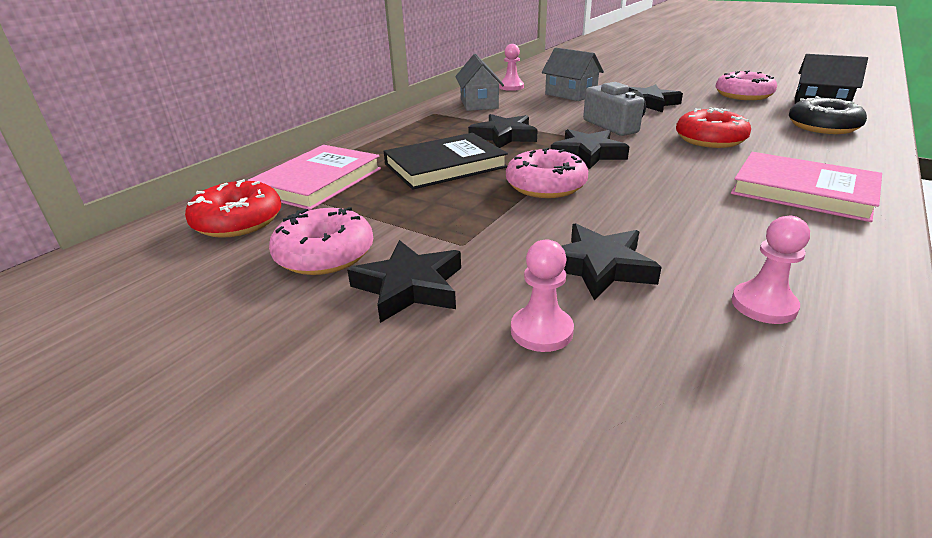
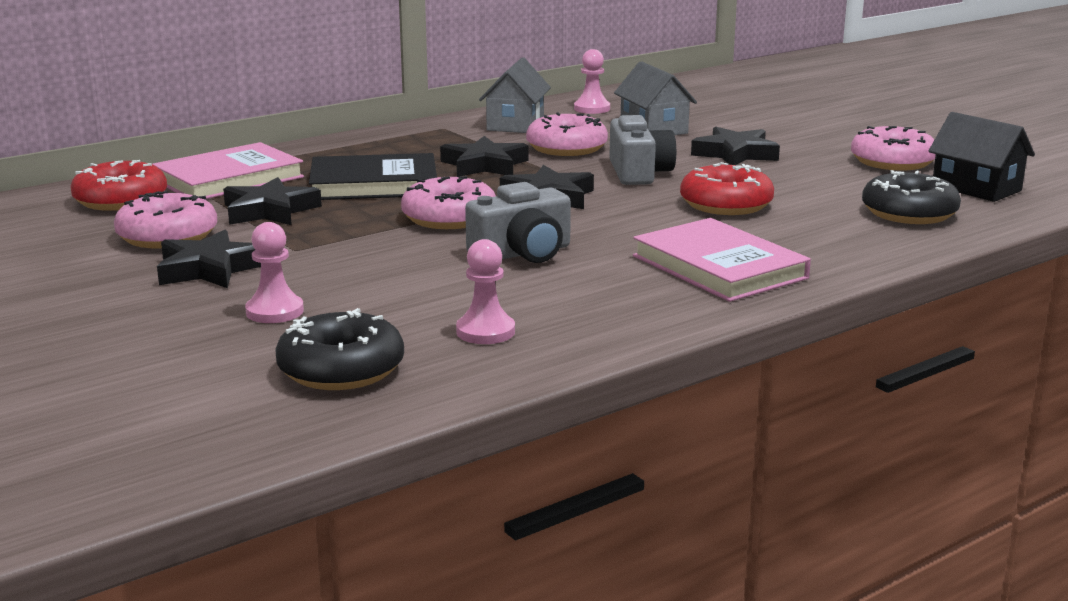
camera: 20 degrees right, 10 degrees down
black star [561,223,662,300] -> black star moved to [223,177,322,225]
none -> black donut [275,308,404,390]
none -> grey camera [465,182,571,263]
none -> pink donut [526,112,608,156]

